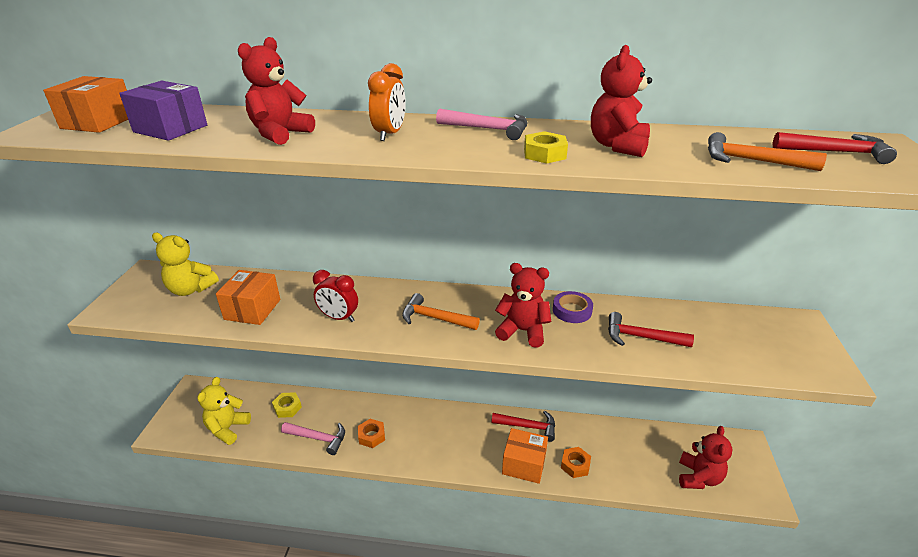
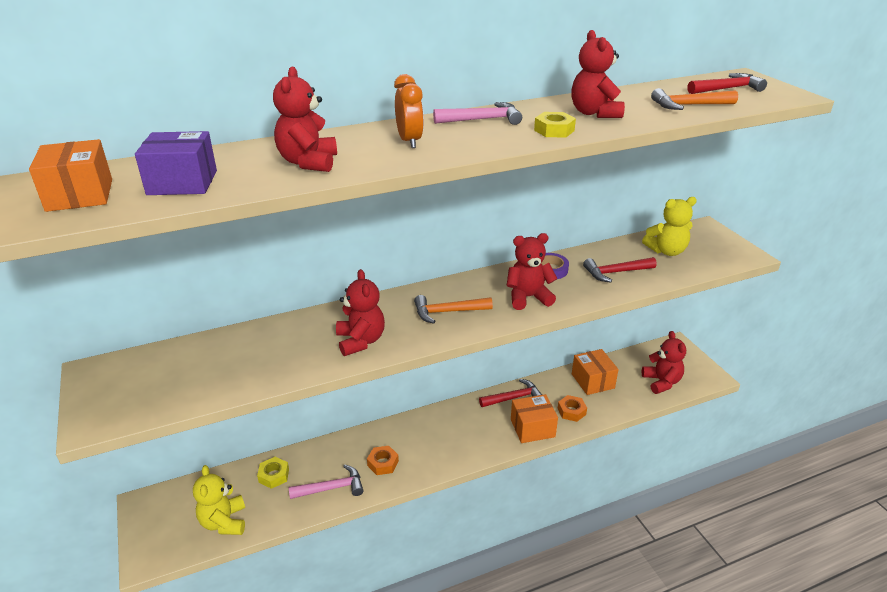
camera: 30 degrees left, 0 degrees up
yellow teddy bear [152,233,219,296] -> yellow teddy bear moved to [642,197,697,256]
orange box [216,270,280,325] -> orange box moved to [572,349,619,395]
red clock [313,270,358,322] -> red teddy bear [336,269,385,356]

